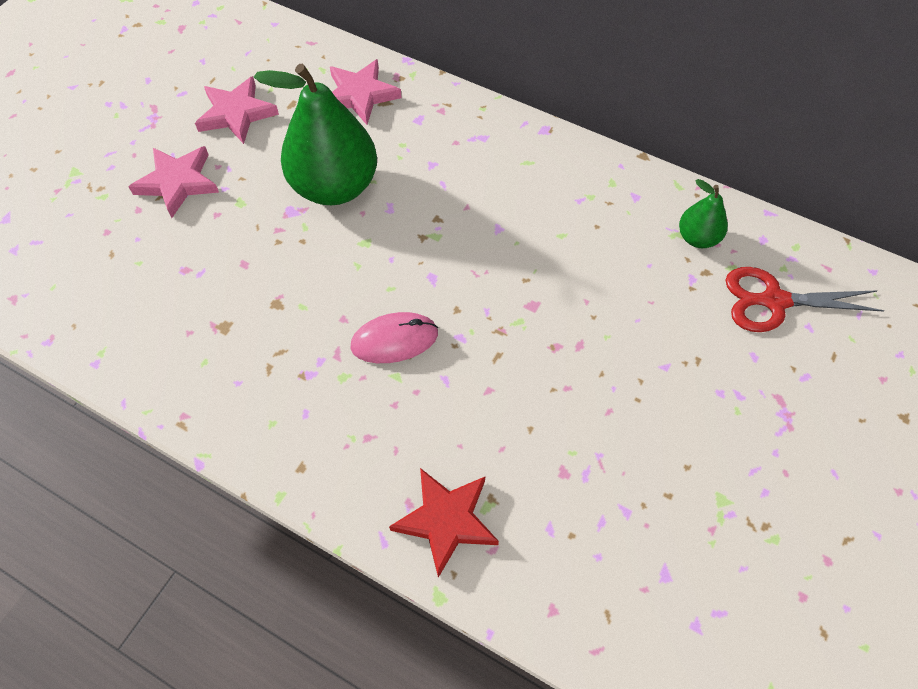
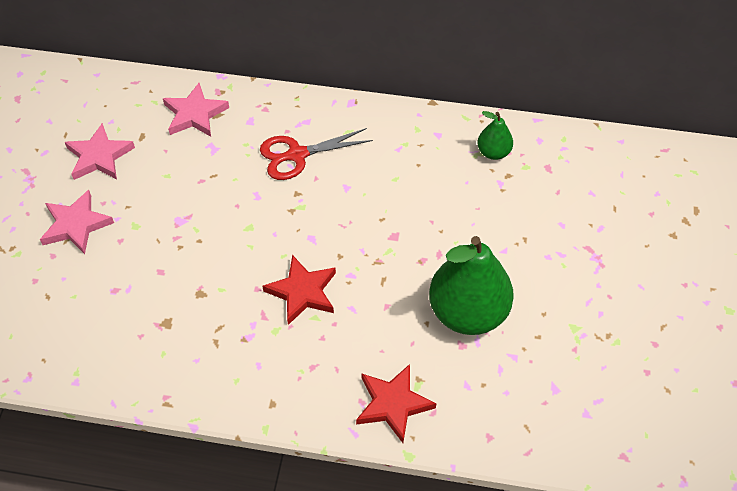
camera: 20 degrees left, 5 degrees down
green pear [254,64,377,205] -> green pear moved to [429,236,514,335]
pink mouse [351,312,438,363] -> red star [262,255,336,325]
red scissors [726,267,885,332] -> red scissors moved to [260,128,373,180]

